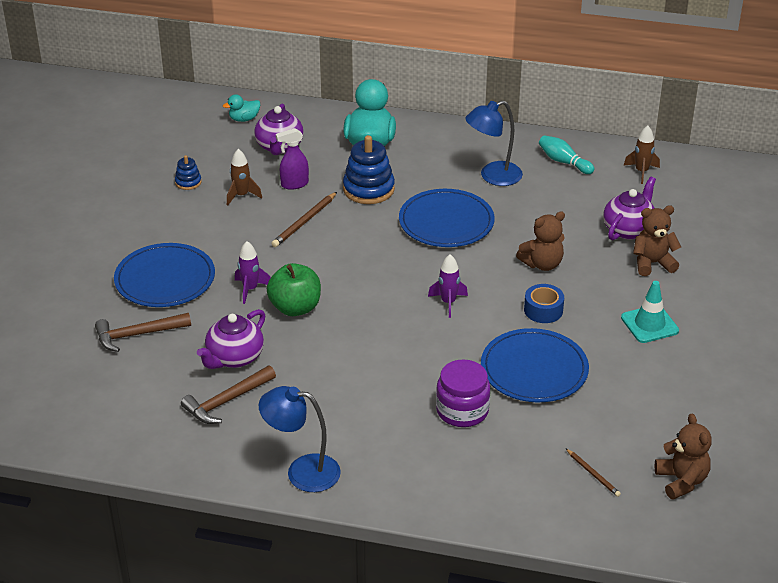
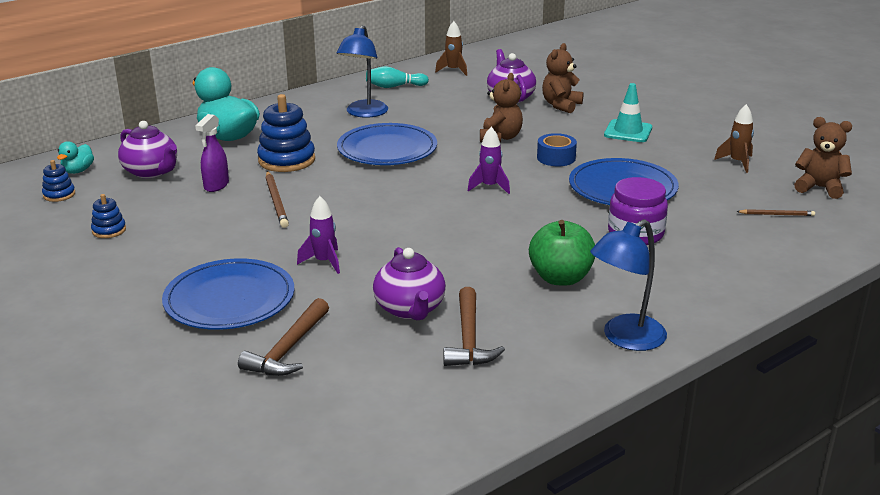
camera: 50 degrees left, 10 degrees down
brown rocket [227,149,262,205] -> brown rocket moved to [714,104,754,173]
green apple [267,263,321,316] -> green apple moved to [529,220,595,286]
none -> blue stacking toy [42,160,75,202]

